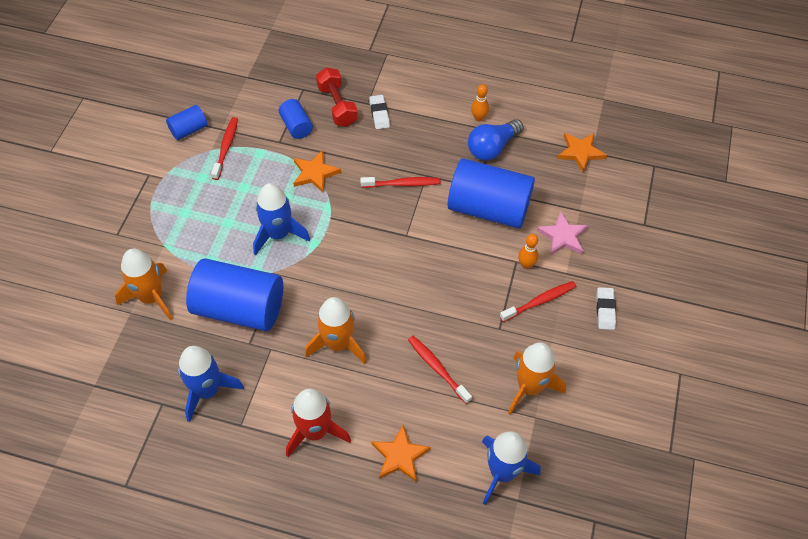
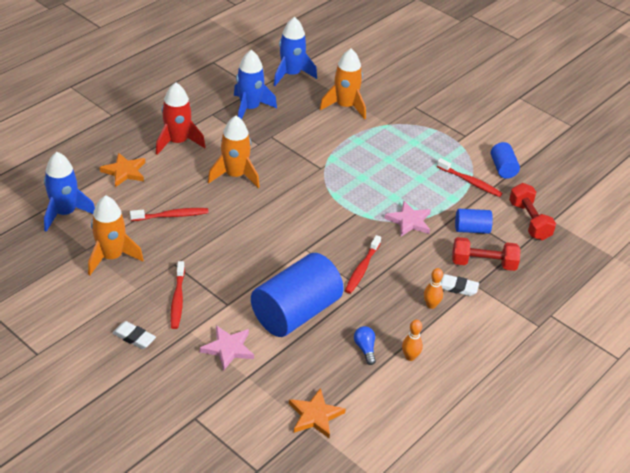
camera: 115 degrees right, 15 degrees down
blue cylinder [186,258,283,331] -> none
blue rocket [253,183,310,256] -> blue rocket moved to [274,17,317,86]
orange star [293,150,341,193] -> pink star [385,201,431,236]
blue light bulb [468,119,524,161] -> blue light bulb [354,326,376,365], size x0.54
orange bowling pin [518,234,539,269] -> orange bowling pin moved to [424,268,443,309]
none -> red dumbbell [509,183,556,241]

